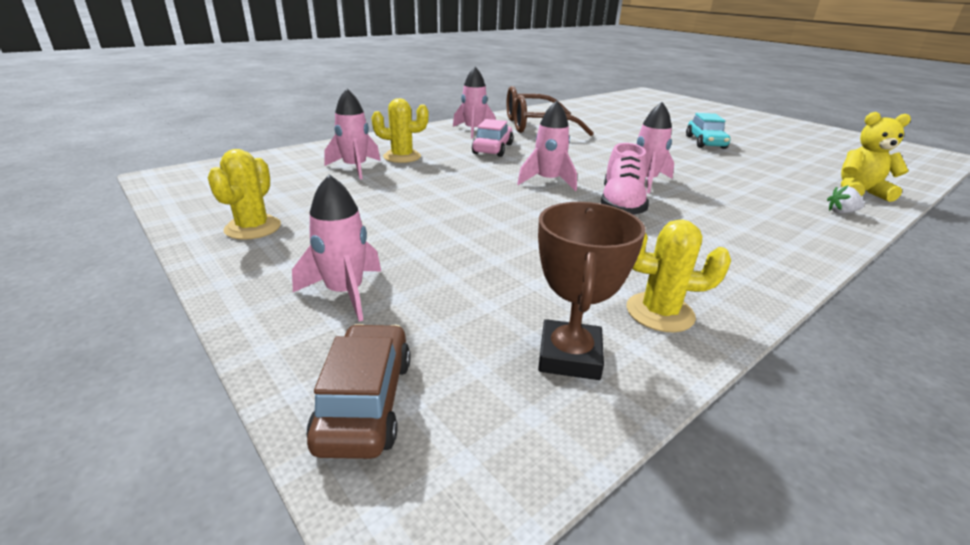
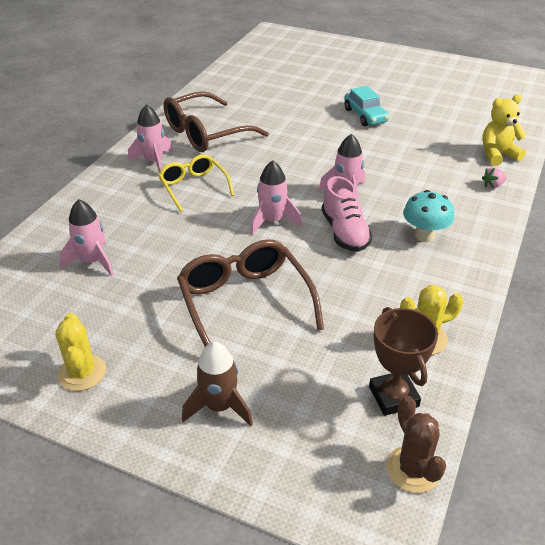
camera: 25 degrees left, 10 degrees up
pink rocket [292,174,381,321] -> brown rocket [182,342,253,426]
brown car [306,324,410,459] -> none
yellow cactus [372,98,429,163] -> none
pink car [472,119,513,157] -> yellow glasses [158,154,234,212]
white strawberry [827,185,864,213] -> pink strawberry [482,167,507,189]
none -> brown glasses [177,239,324,347]
none -> brown cactus [386,396,446,493]
none -> turquoise mushroom [403,190,454,242]

